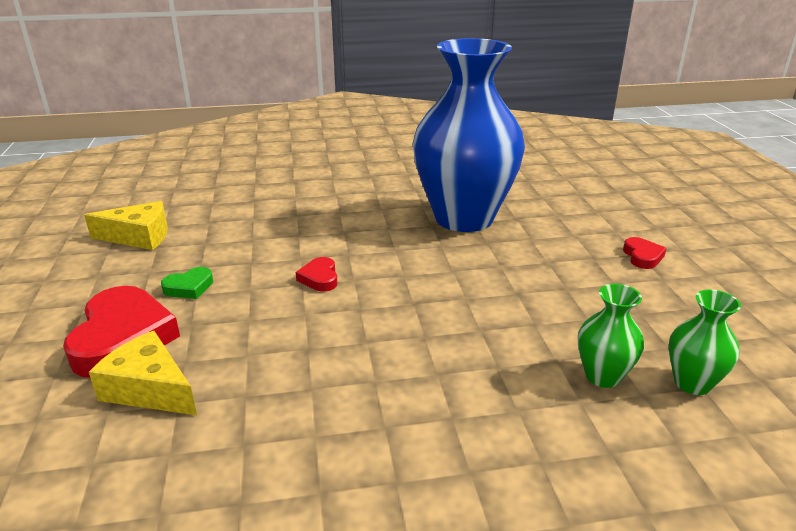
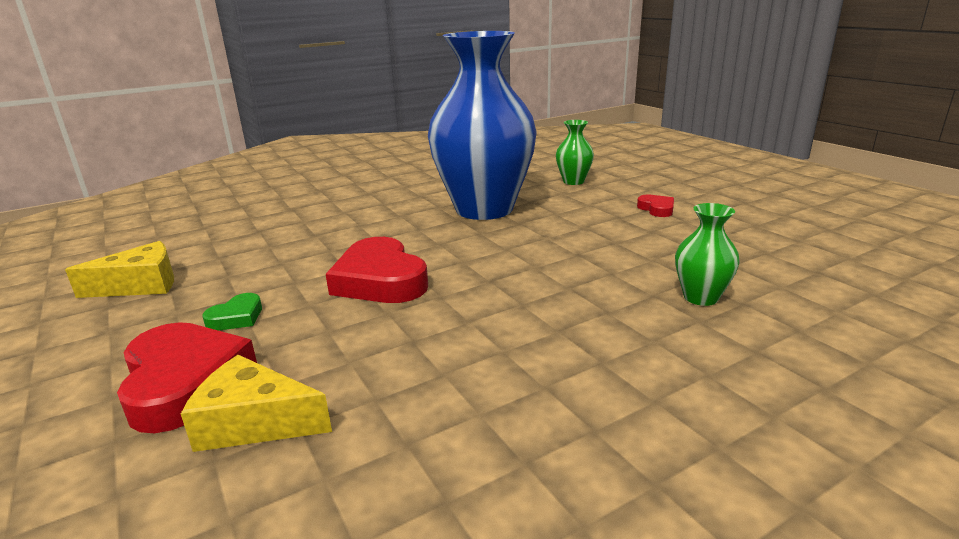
camera: 20 degrees left, 5 degrees down
red heart [296,257,338,292] -> red heart [326,237,428,303], size x2.10
green vase [669,289,741,395] -> green vase moved to [556,120,594,185]

